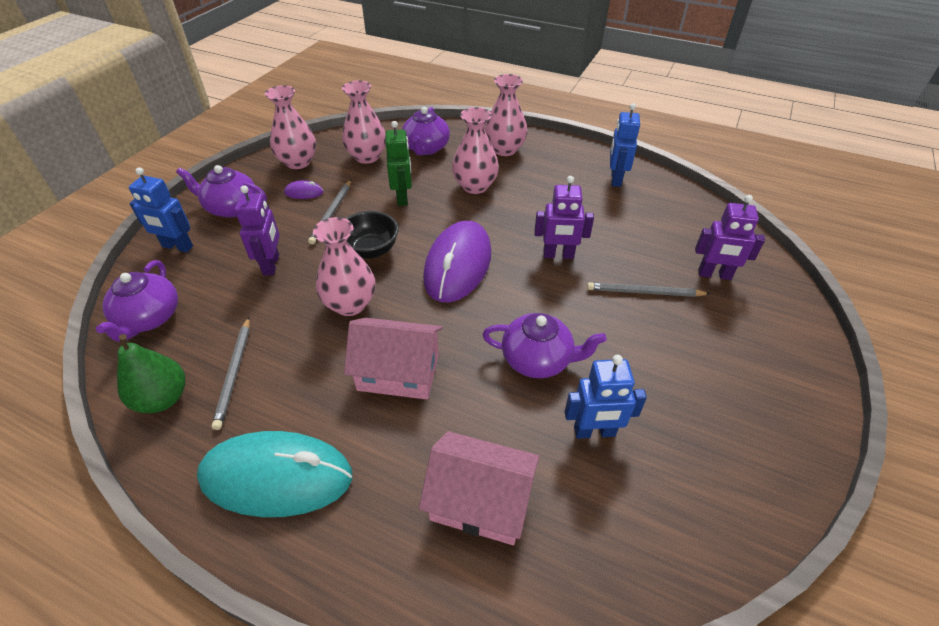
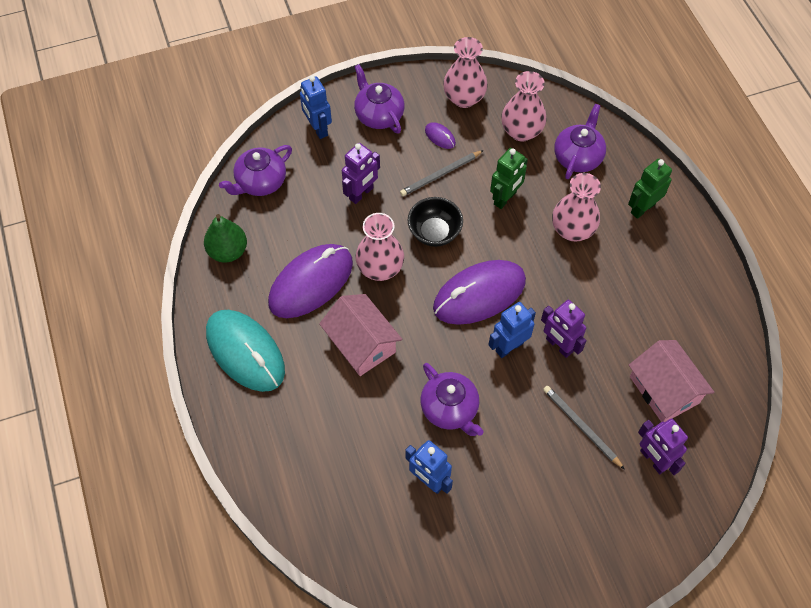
camera: 45 degrees right, 15 degrees up
grey pencil [212,317,250,430] -> none
purple teapot [402,107,450,155] -> purple teapot turned 150 degrees clockwise [554,104,606,179]
pink house [419,431,539,545] -> pink house moved to [629,340,714,422]
pink vase [485,74,528,156] -> green robot [628,159,672,219]
blue robot [610,103,640,187] -> blue robot moved to [488,302,536,358]
none -> purple mouse [268,244,353,318]

